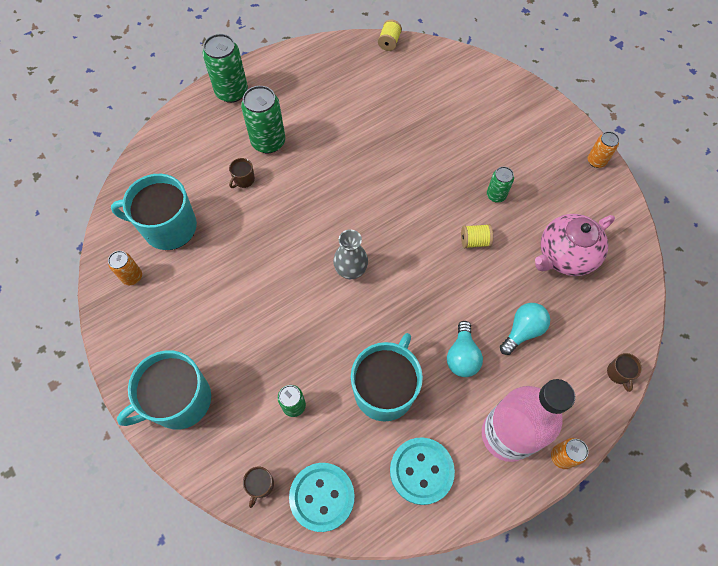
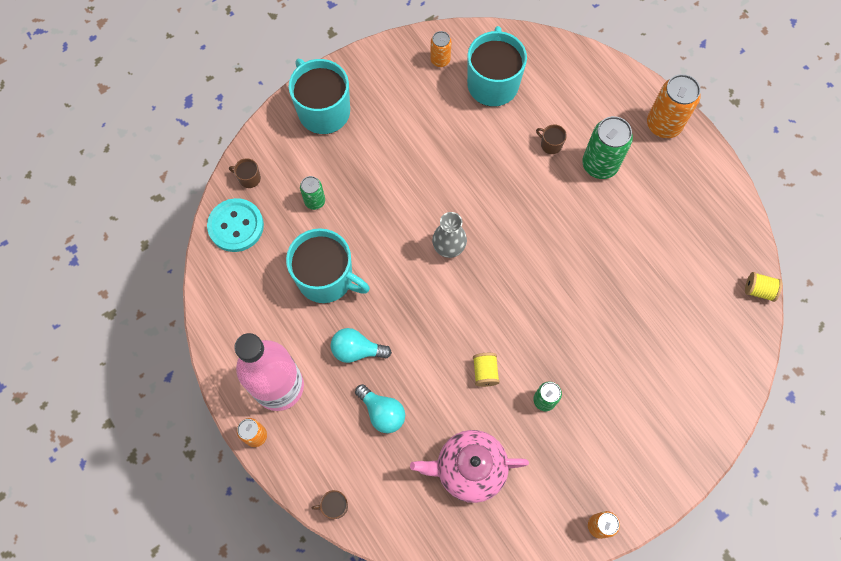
camera: 90 degrees right, 5 degrees up
green can [203,34,248,103] -> orange can [647,74,701,138]
turquoise button [390,437,455,505] -> none
pink teapot [535,214,615,276] -> pink teapot turned 60 degrees counterclockwise [410,430,529,503]

